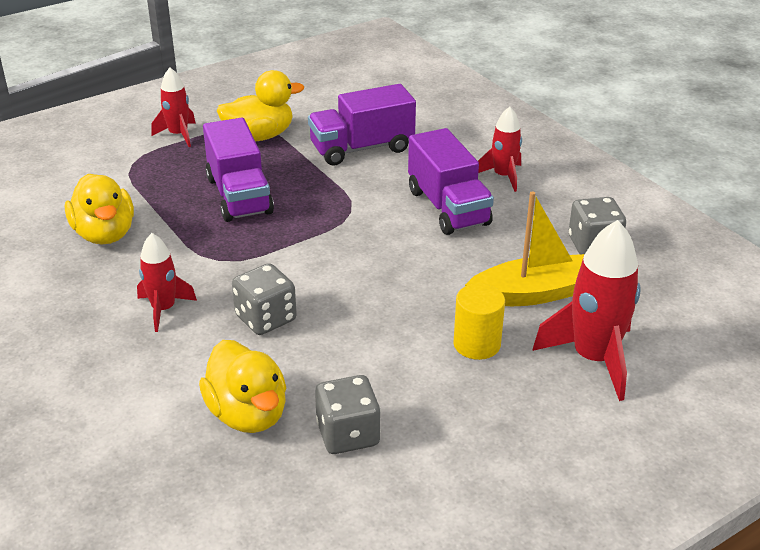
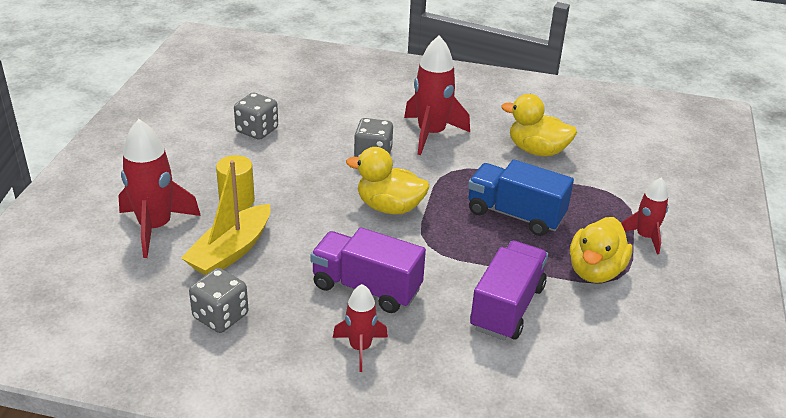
camera: 135 degrees right, 0 degrees up
red rocket [137,233,197,332] -> red rocket [404,36,470,155], size x1.70
yellow duck [199,340,286,433] -> yellow duck moved to [346,147,429,214]
purple truck [203,118,274,222] -> blue truck [468,159,574,236]

